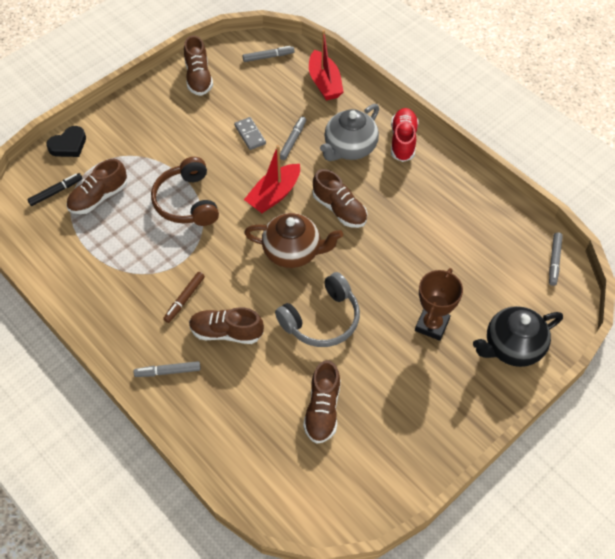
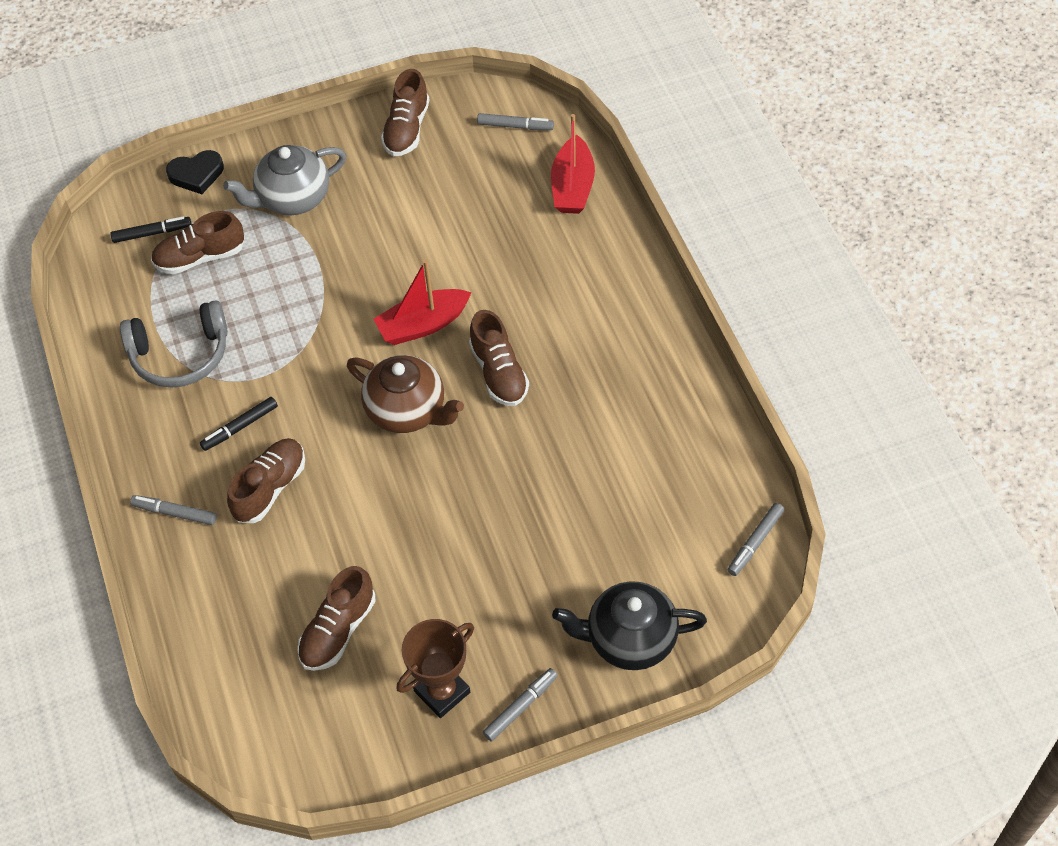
camera: 25 degrees right, 0 degrees up
brown headphones [151,157,219,226] -> none
brown marker [163,272,205,323] -> black marker [200,397,278,451]
brown shoe [189,307,264,344] -> brown shoe turned 90 degrees clockwise [227,438,305,523]
grey domino [234,117,266,150] -> none
grey headphones [275,272,360,347] -> grey headphones moved to [120,300,228,388]
grey marker [280,116,306,160] -> grey marker moved to [483,668,558,742]
grey teapot [320,104,379,161] -> grey teapot moved to [223,145,346,215]
red shoe [391,108,419,162] -> none
brown trophy [415,268,463,341] -> brown trophy moved to [397,619,474,718]

